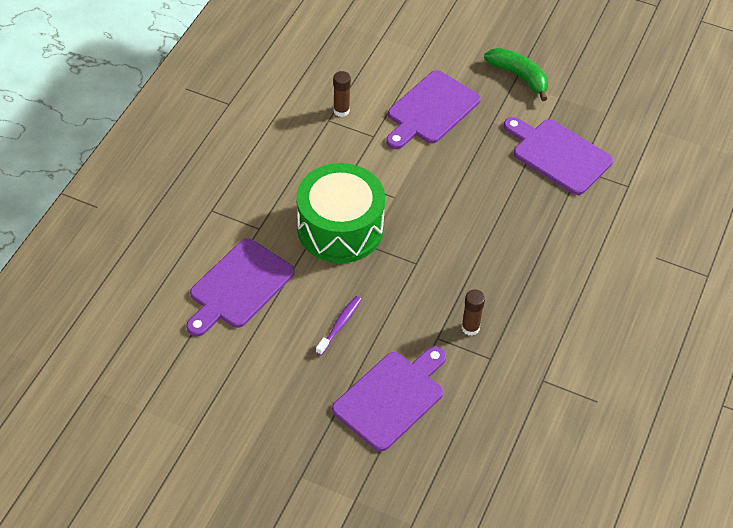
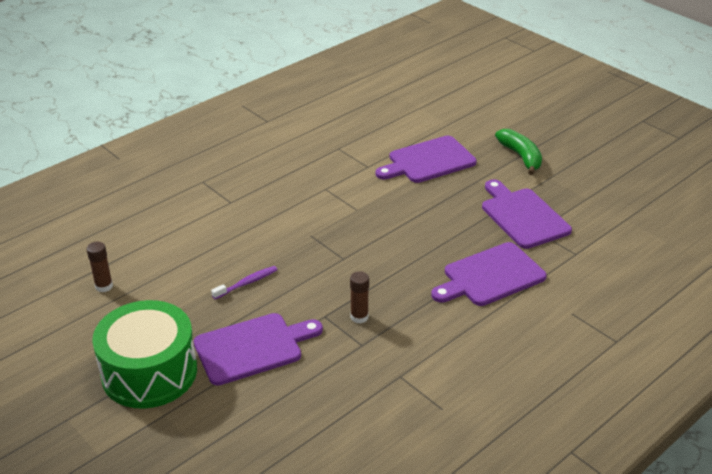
camera: 25 degrees right, 15 degrees down
purple cutting board [186,238,294,336] -> purple cutting board moved to [431,242,547,306]
green drum [296,163,385,263] -> green drum moved to [92,300,197,409]
brown glue stick [333,71,351,117] -> brown glue stick moved to [87,242,113,292]

